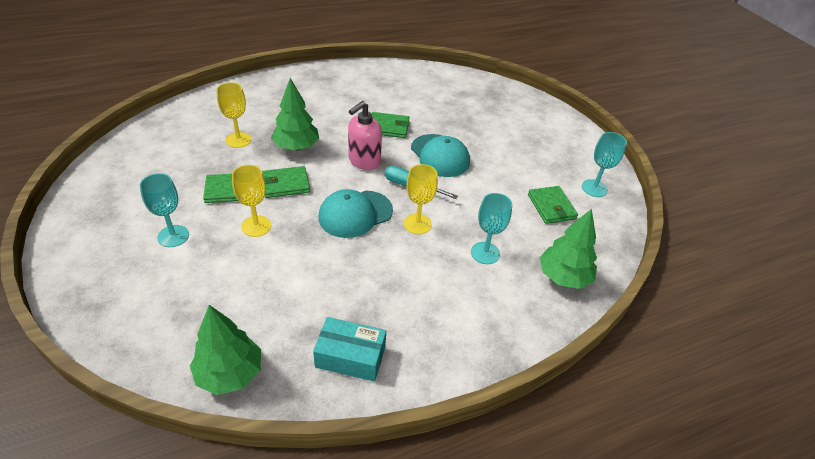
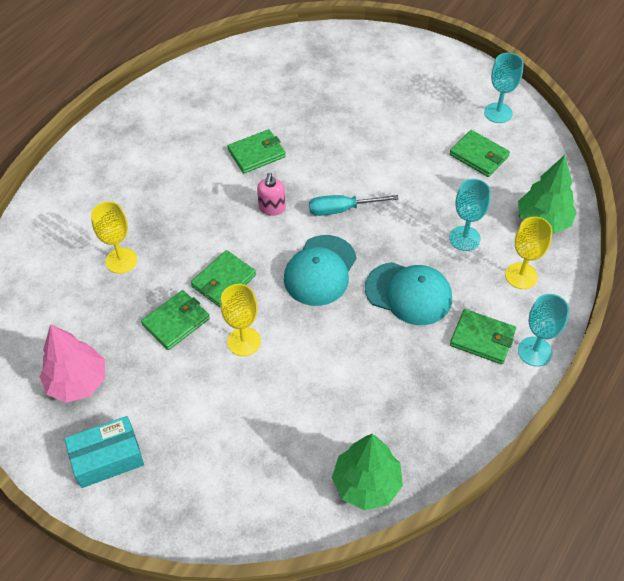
camera: 30 degrees left, 10 degrees up
turquoise goblet [140,173,189,247] -> turquoise goblet moved to [518,294,569,367]
green tree [271,78,319,150] -> none
turquoise box [313,317,386,382] -> turquoise box moved to [65,416,144,488]
pink soap dispenser [348,101,382,170] -> pink soap dispenser [257,173,286,216], size x0.64
yellow goblet [404,164,438,234] -> yellow goblet moved to [505,217,552,289]
turquoise cap [411,134,470,177] -> turquoise cap moved to [365,262,452,325]
none -> pink tree [40,324,105,403]
none -> green wallet [450,309,516,364]

